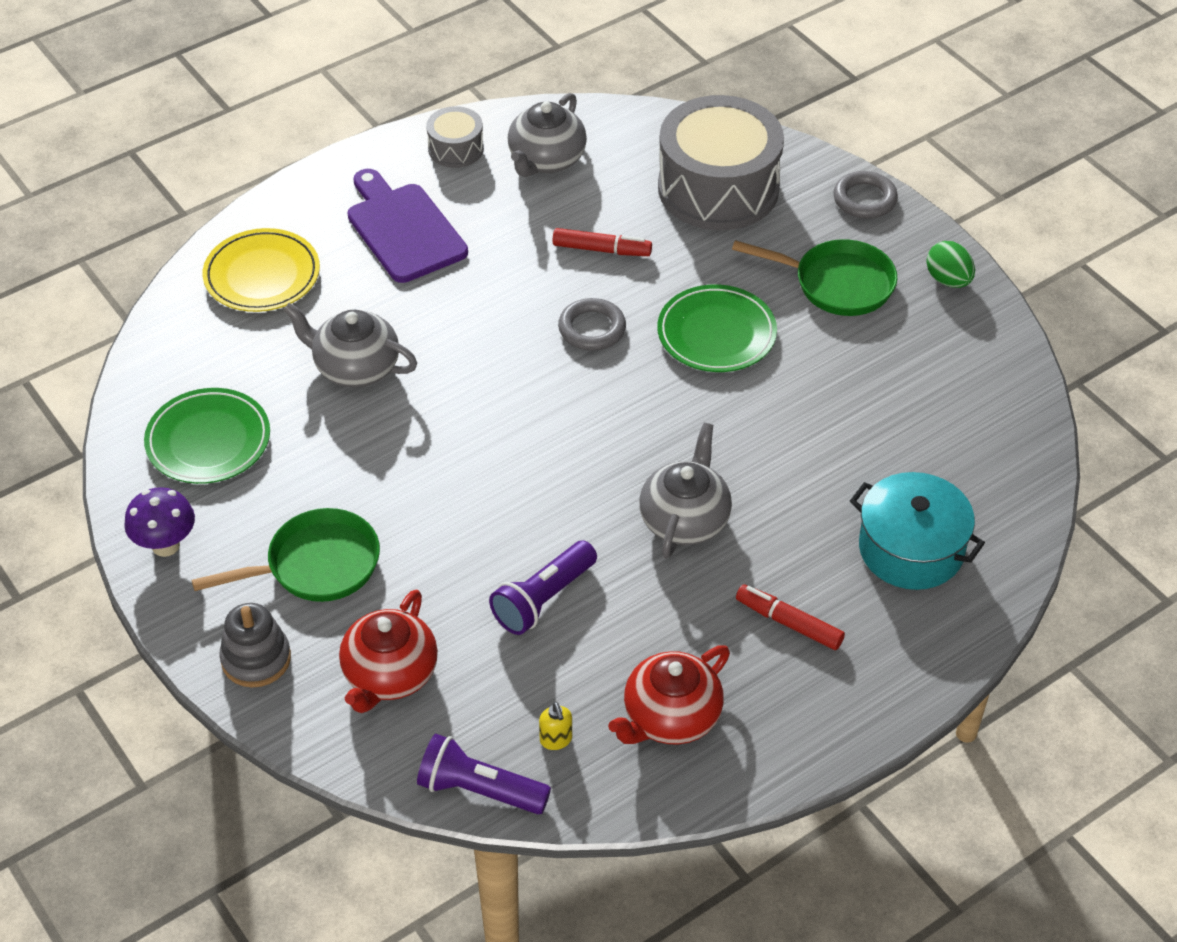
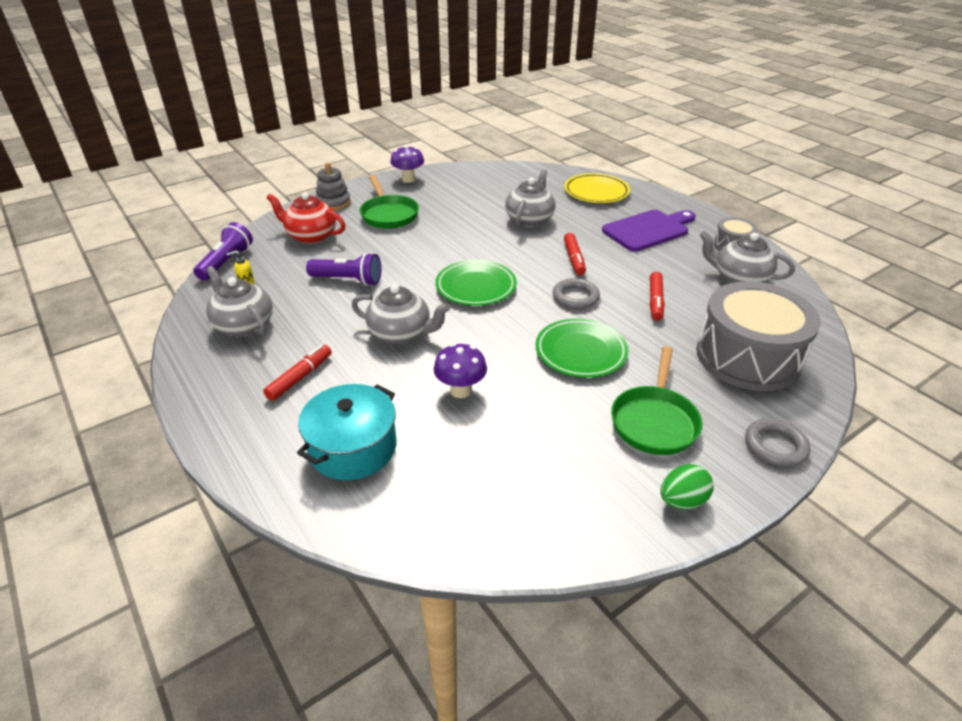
camera: 90 degrees right, 10 degrees down
green plate [144,388,270,484] -> green plate moved to [435,260,517,306]
purple flashlight [489,540,597,635] -> purple flashlight turned 150 degrees clockwise [306,253,381,286]
red teapot [608,645,730,745] -> grey teapot [206,266,273,337]
none -> purple mushroom [434,343,487,398]
none -> red marker [564,233,586,275]

